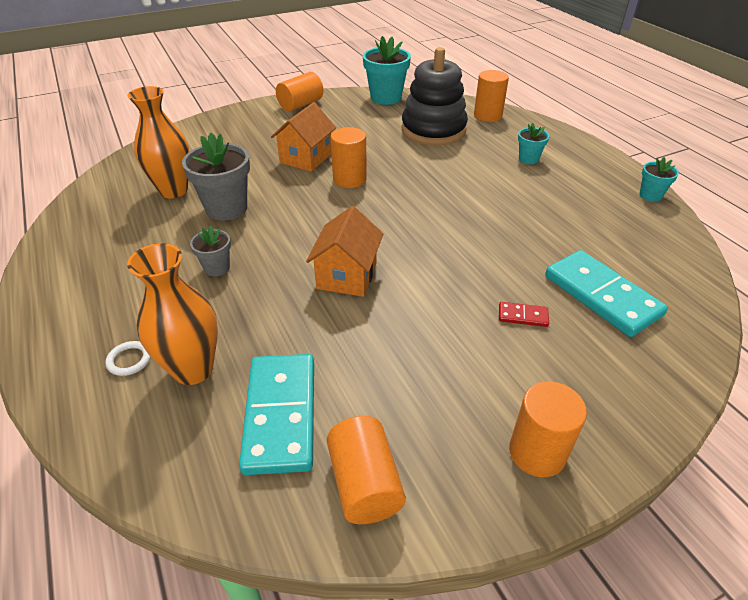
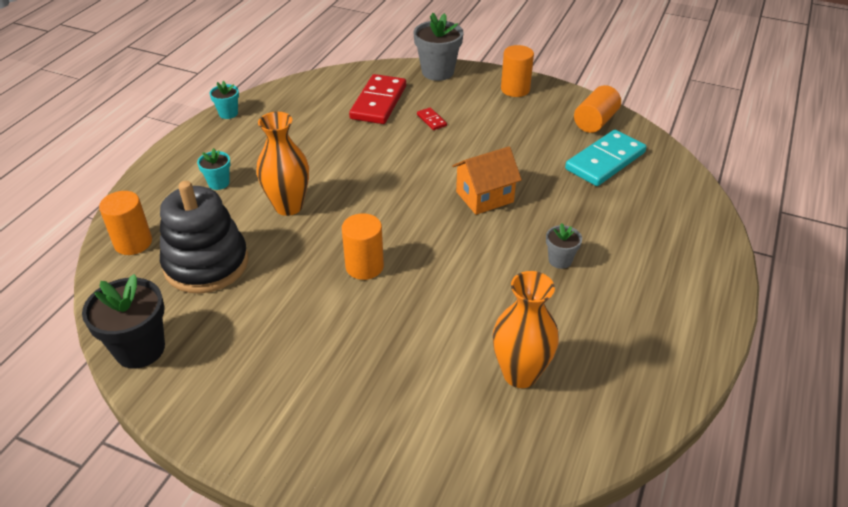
camera: 130 degrees left, 0 degrees up
white ring [105,341,151,376] -> none
orange vase [127,243,218,385] -> orange vase moved to [256,112,309,216]
grey flower pot [182,133,250,221] -> grey flower pot moved to [414,13,463,81]
orange house [271,102,336,172] -> none
orange cylinder [276,72,323,112] -> none
turquoise flower pot [363,36,411,105] -> black flower pot [82,274,165,369]
turquoise domino [545,250,668,337] -> red domino [349,74,406,124]

